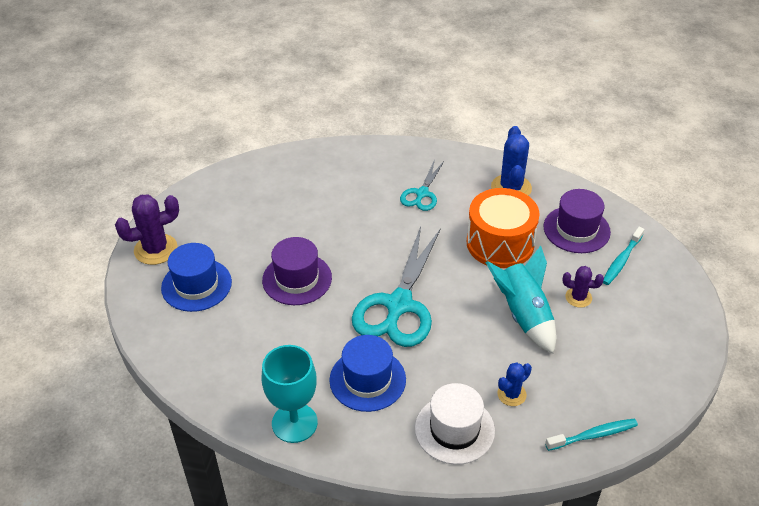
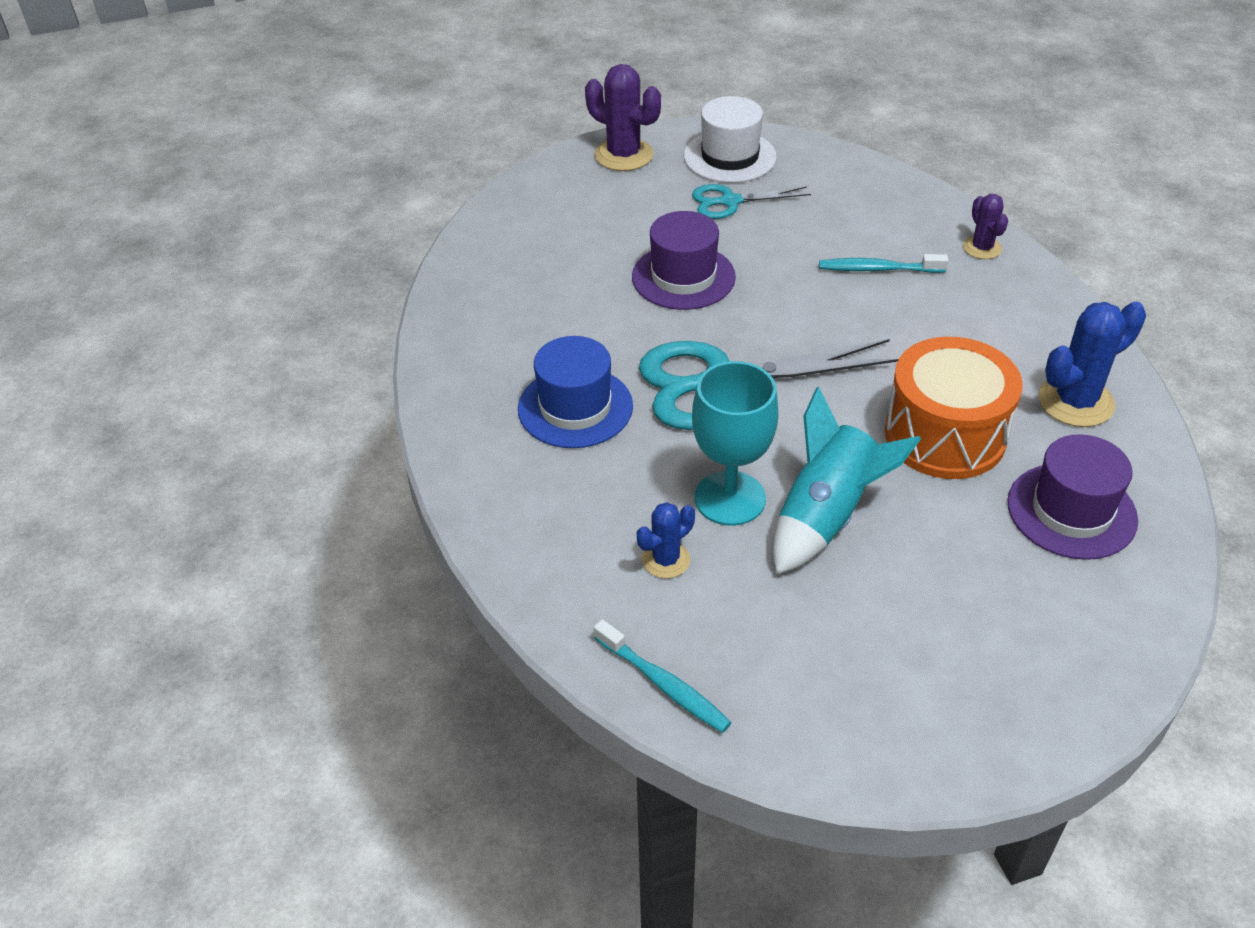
camera: 60 degrees right, 0 degrees up
blue hat [161,243,232,312] -> none
turquoise goblet [262,345,318,443] -> turquoise goblet moved to [692,361,778,526]
turquoise scissors [400,160,444,211] -> turquoise scissors moved to [692,184,811,219]
white hat [415,383,495,465] -> white hat moved to [684,96,777,183]
blue cactus [497,362,532,406] -> blue cactus turned 60 degrees counterclockwise [637,502,695,578]
purple cactus [562,266,604,308] -> purple cactus moved to [963,194,1008,259]
turquoise toothbrush [603,227,644,285] -> turquoise toothbrush moved to [819,254,948,273]

